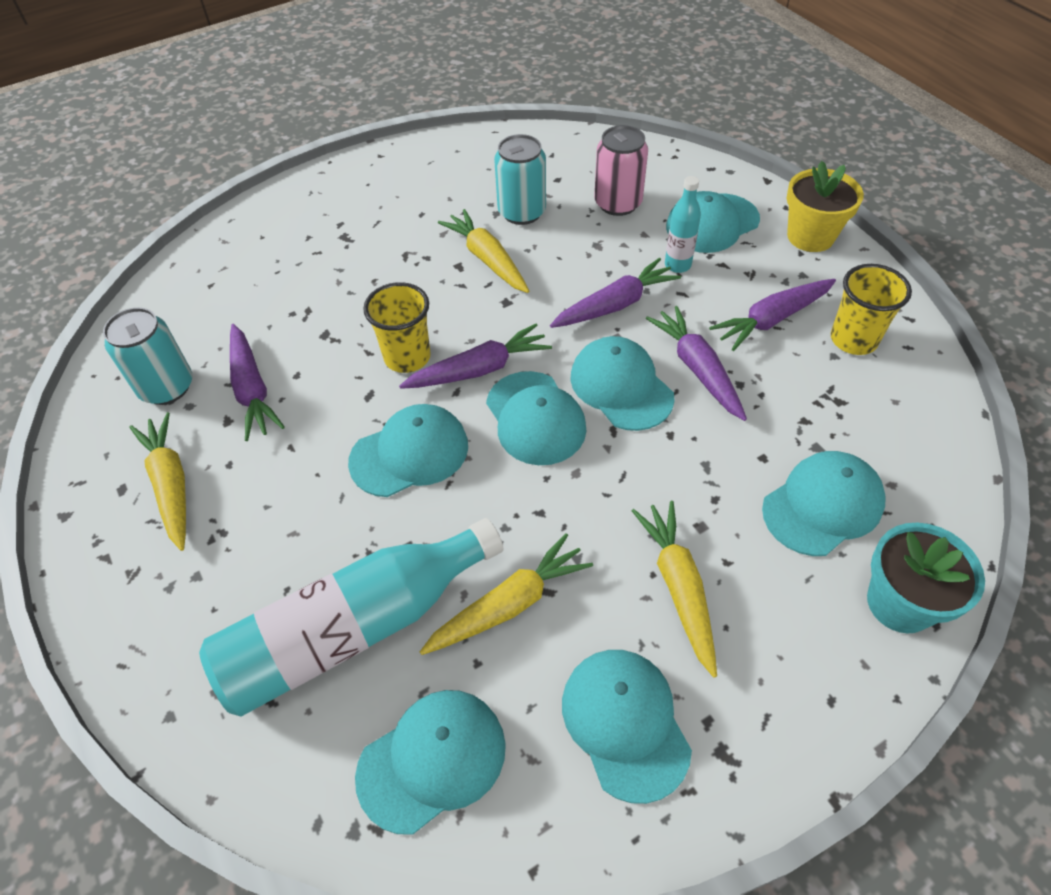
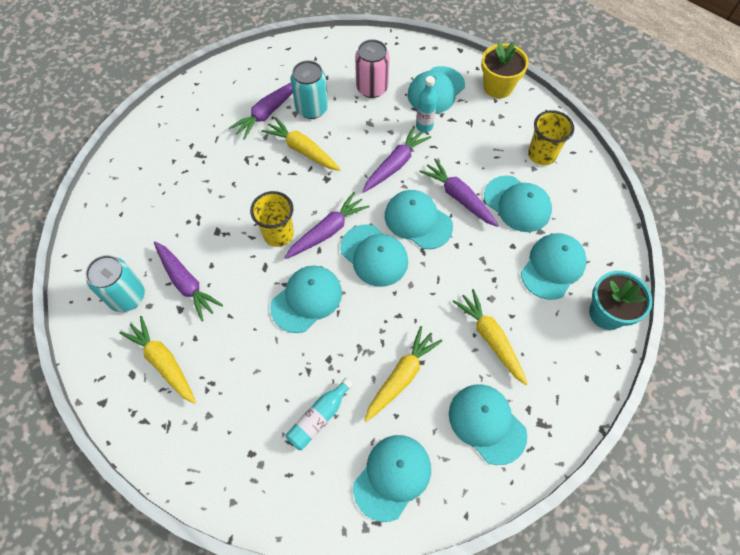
camera: 20 degrees left, 10 degrees up
turquoise bottle [199,518,503,717] -> turquoise bottle [286,378,353,450], size x0.47
purple carrot [709,279,836,351] -> purple carrot moved to [229,83,293,140]
none -> turquoise cap [484,175,552,232]

